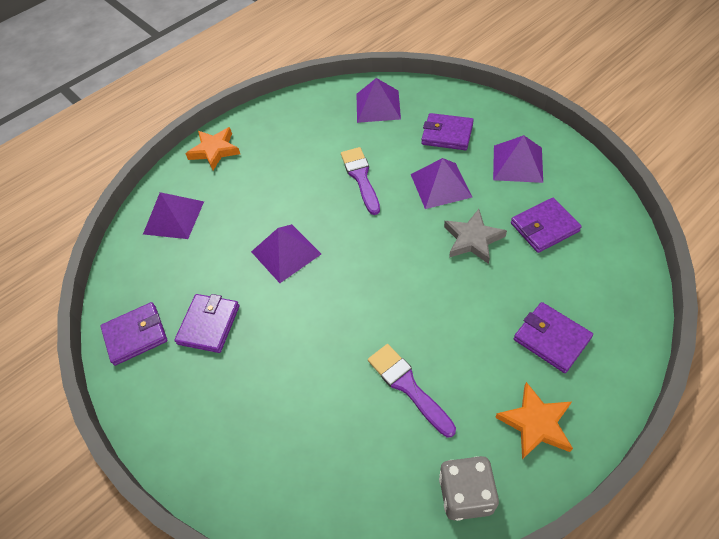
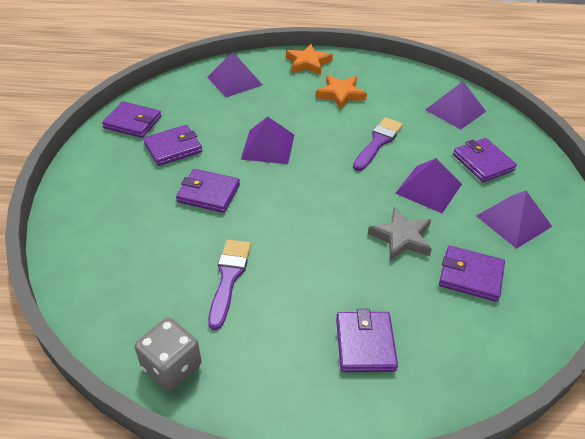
camera: 40 degrees right, 10 degrees down
orange star [495,382,573,459] -> orange star moved to [316,75,367,110]
none -> purple wallet [176,169,240,213]

